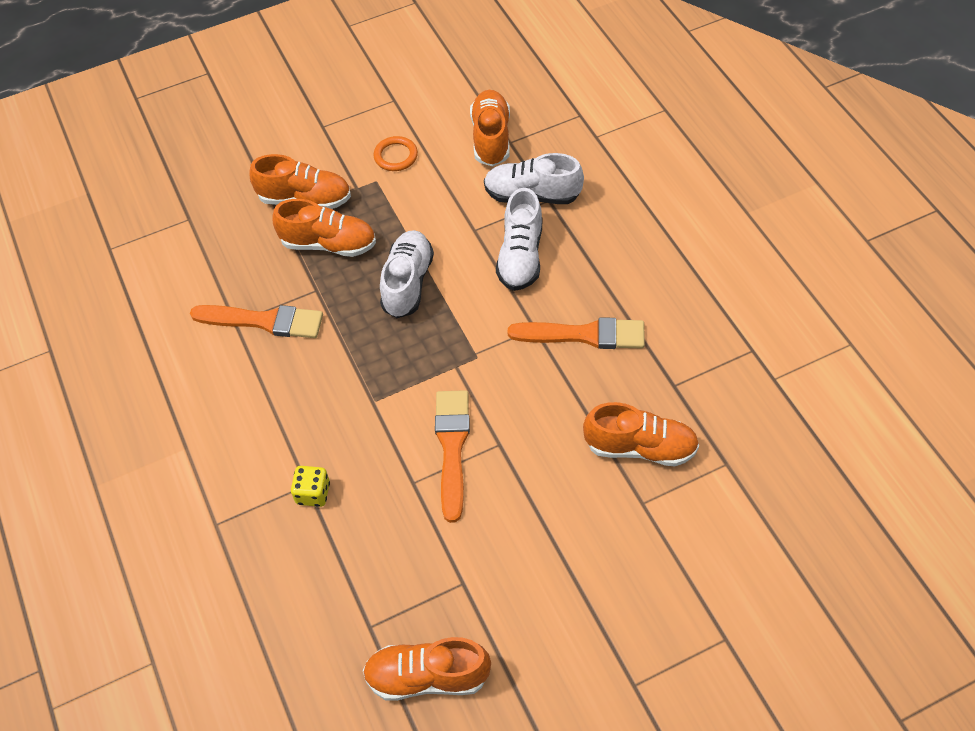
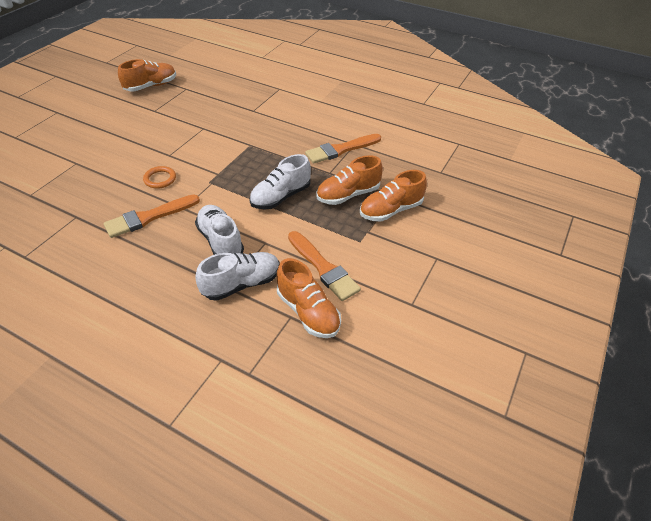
camera: 140 degrees right, 10 degrees down
yellow dice [291,466,330,507] -> none
orange ring [373,136,418,171] -> orange ring moved to [143,166,176,189]
white shoe [380,230,434,318] -> white shoe turned 75 degrees clockwise [249,154,311,209]
orange brush [435,390,470,523] -> orange brush moved to [288,231,361,301]
orange shoe [583,402,699,467] -> none

